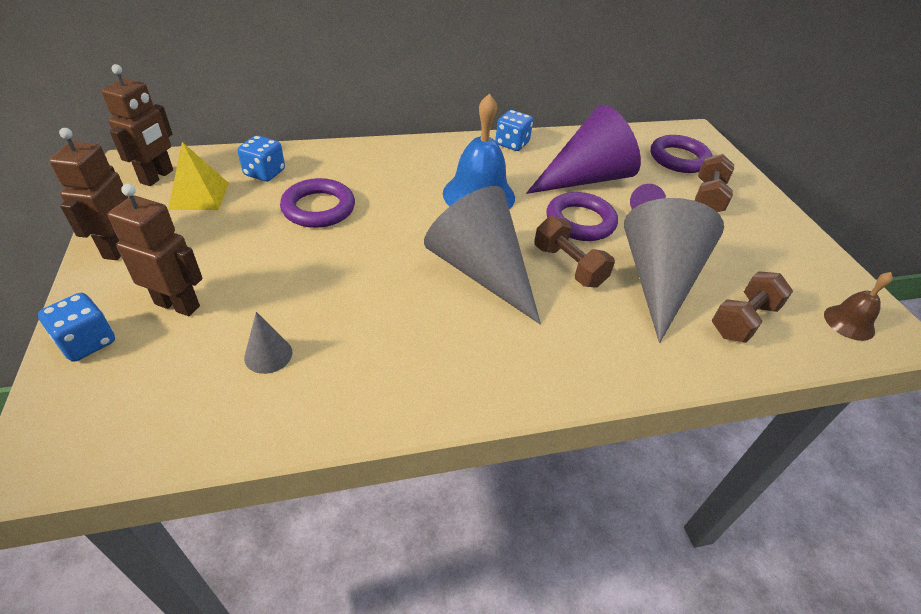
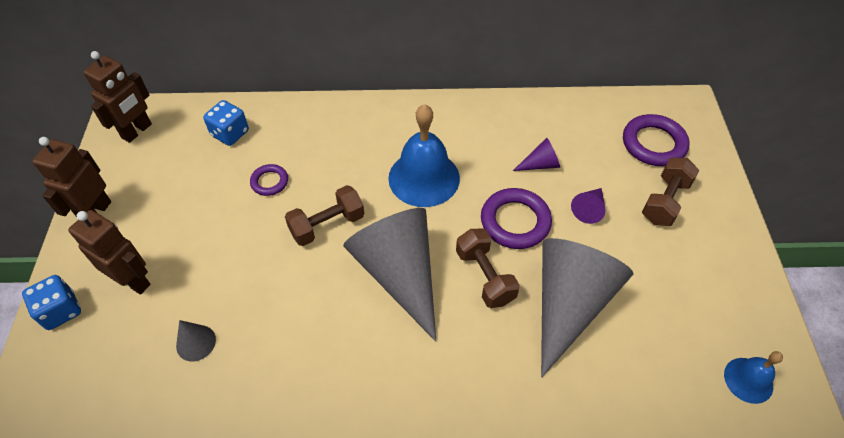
camera: 15 degrees right, 10 degrees up
yellow pyramid [168,142,229,210] -> none
purple ring [280,178,355,228] -> purple ring [250,164,288,196], size x0.56
blue dice [495,110,533,151] -> none
purple cone [526,105,641,194] -> purple cone [513,138,560,171], size x0.41
brown dumbbell [712,271,793,343] -> brown dumbbell moved to [285,185,364,246]
brown bell [824,272,893,341] -> blue bell [724,351,783,404]

